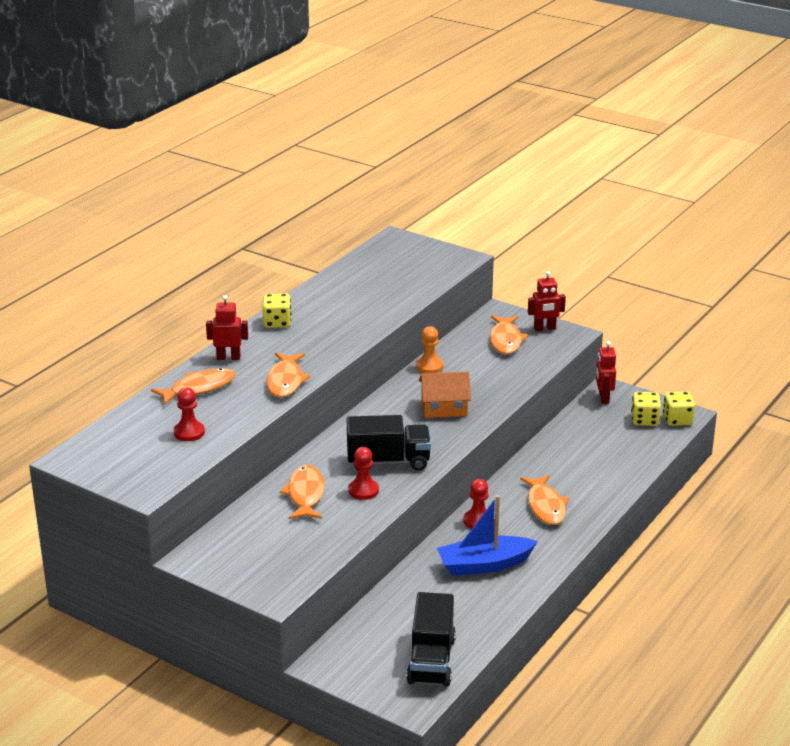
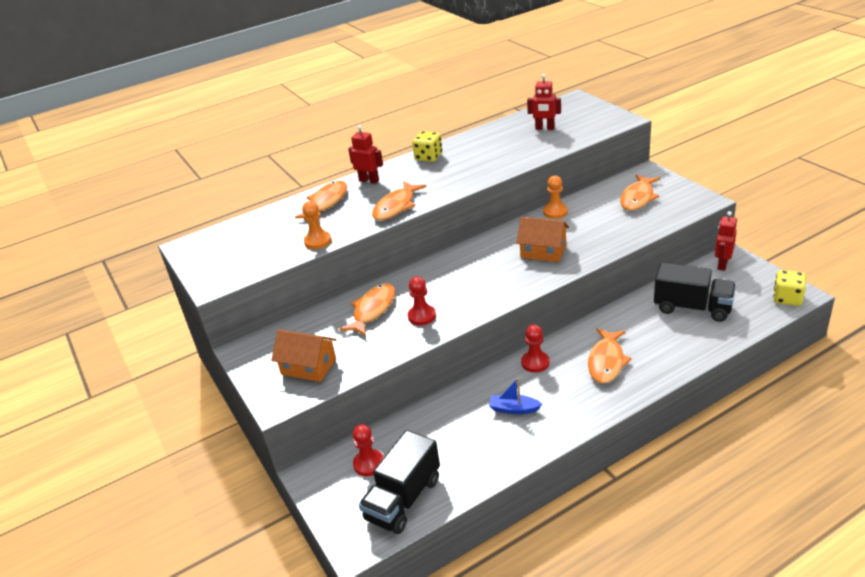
camera: 30 degrees right, 5 degrees up
orange fish [151,368,235,405] -> orange fish turned 60 degrees counterclockwise [295,181,347,222]
red pawn [174,387,205,441] -> red pawn moved to [353,424,384,476]
black truck [347,415,431,471] -> black truck moved to [654,263,736,322]
blue boat [437,495,538,576] -> blue boat [489,378,542,414], size x0.53
red robot [528,271,566,331] -> red robot moved to [527,74,561,130]
yellow dice [631,392,661,426] -> none
none -> orange house [271,329,337,382]
none -> orange pawn [302,201,331,249]

